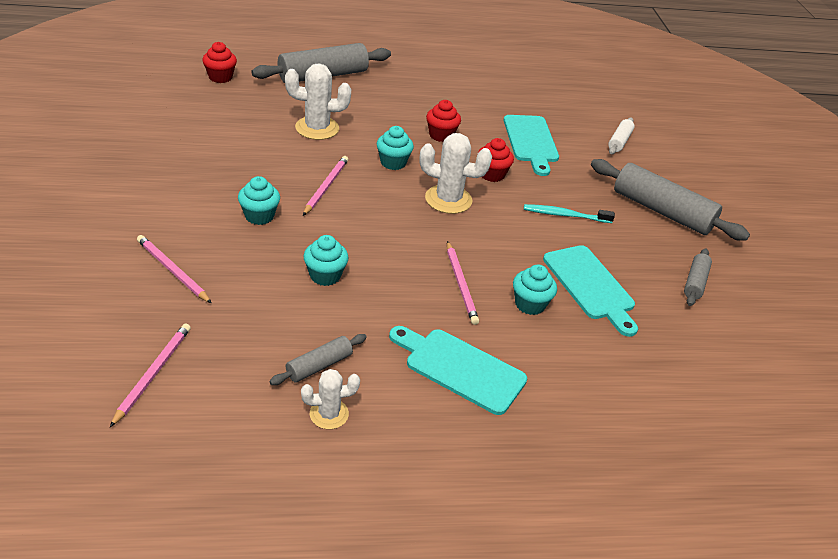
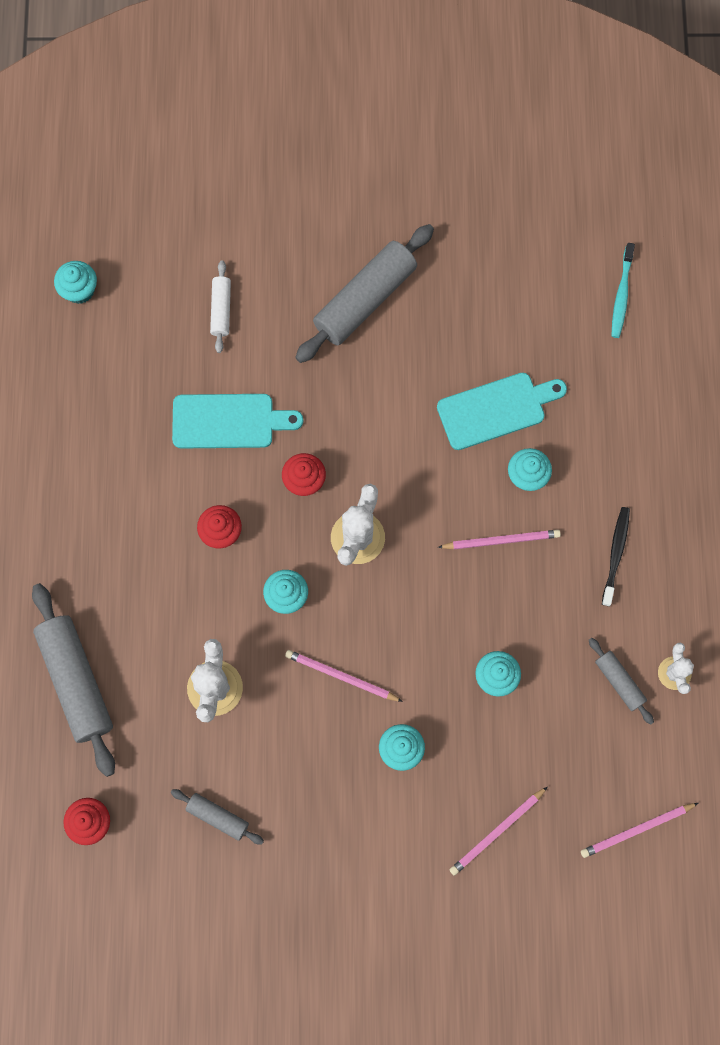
camera: 80 degrees left, 35 degrees up
pink pencil [110,323,191,427] -> pink pencil turned 45 degrees counterclockwise [581,803,698,858]
turquoise cutting board [389,326,527,415] -> black toothbrush [602,507,630,606]
turquoise toothbrush [524,204,615,223] -> turquoise toothbrush moved to [611,243,635,338]
white rolling pin [608,117,635,154] -> white rolling pin turned 60 degrees clockwise [210,261,231,353]
grey rolling pin [684,248,712,306] -> grey rolling pin moved to [171,789,264,845]
none -> turquoise cupcake [54,261,97,304]

